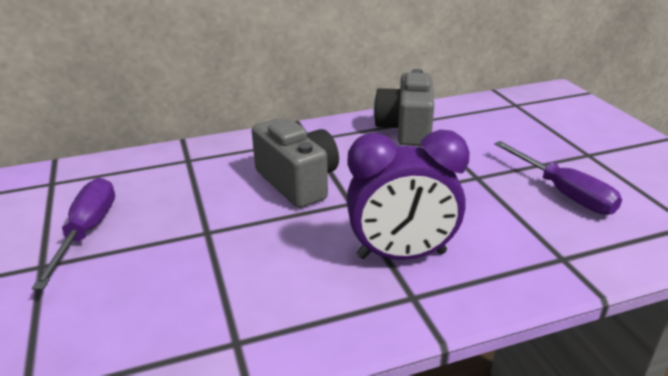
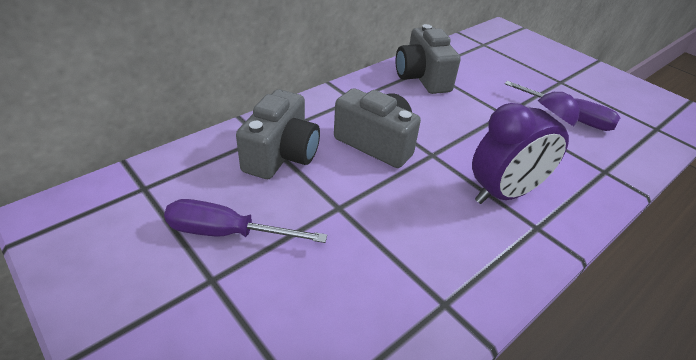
camera: 25 degrees left, 10 degrees up
purple screwdriver [32,178,115,290] -> purple screwdriver turned 60 degrees counterclockwise [164,199,327,243]
none -> grey camera [236,89,320,179]

